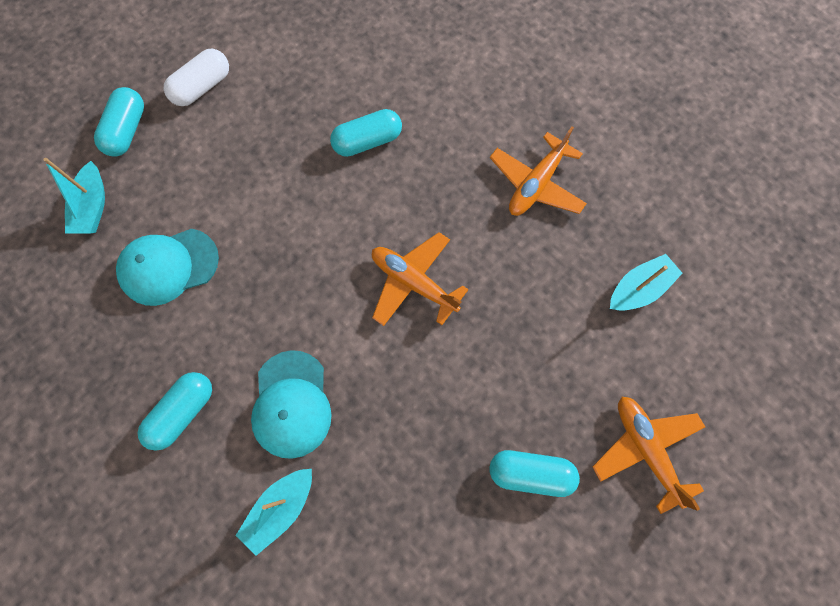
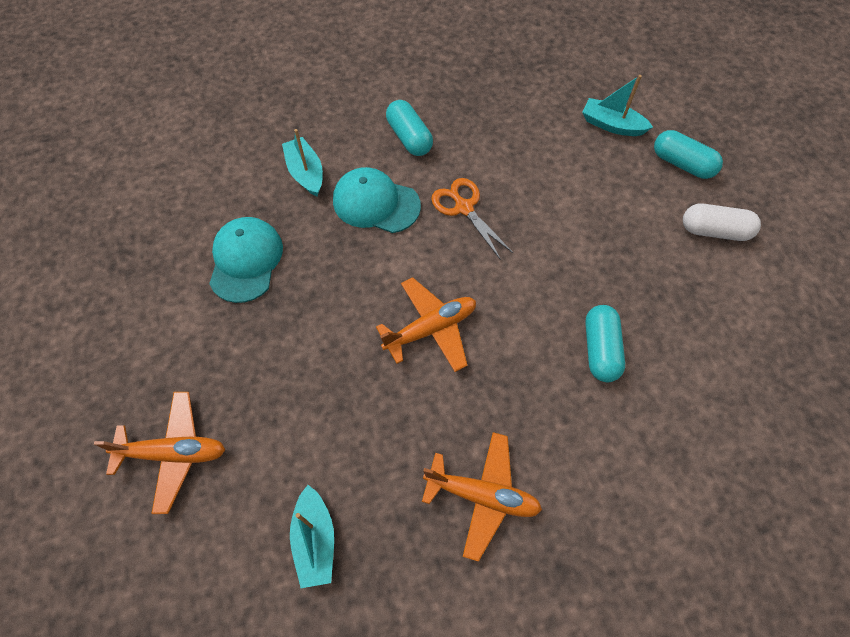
camera: 115 degrees right, 10 degrees down
turquoise cap [116,229,219,306] -> turquoise cap moved to [209,217,283,303]
white capsule [164,49,229,106] -> white capsule turned 60 degrees counterclockwise [683,204,761,241]
orange plane [490,126,587,216] -> orange plane turned 135 degrees clockwise [422,432,542,562]
turquoise capsule [490,450,580,497] -> none
none -> orange scissors [431,178,513,260]

